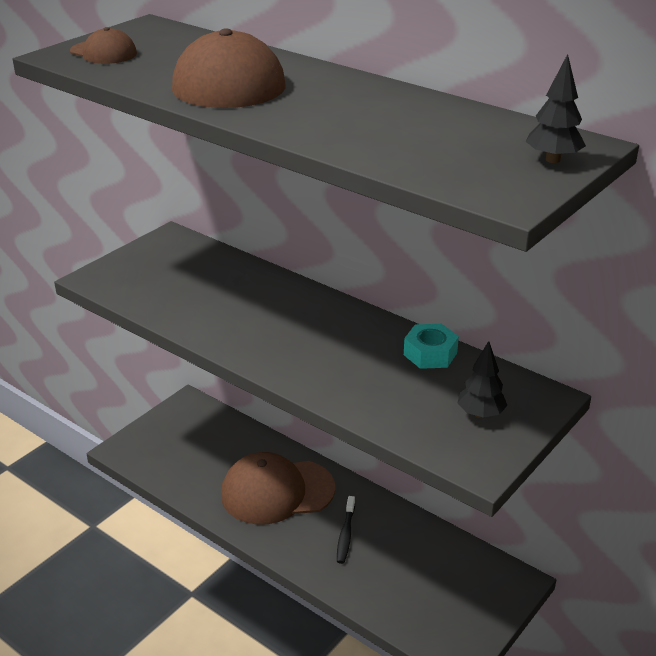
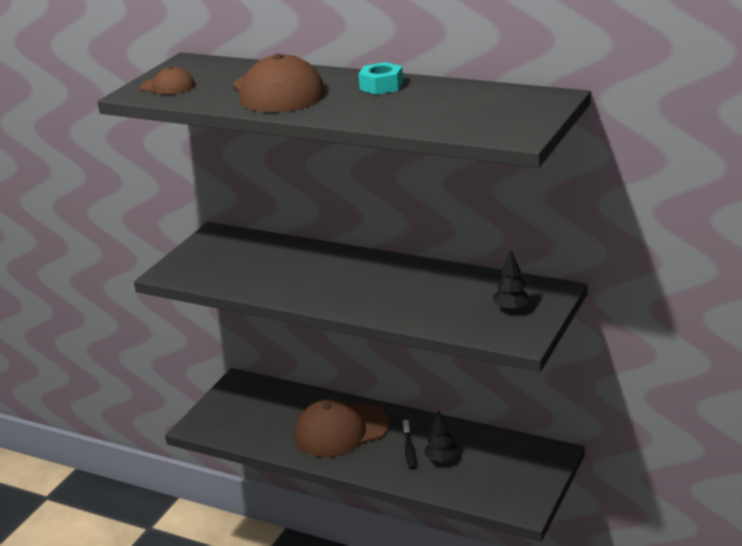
camera: 10 degrees left, 5 degrees down
turquoise nut [404,324,459,369] -> turquoise nut moved to [359,62,403,95]
black tree [525,54,586,163] -> black tree moved to [425,410,458,463]

